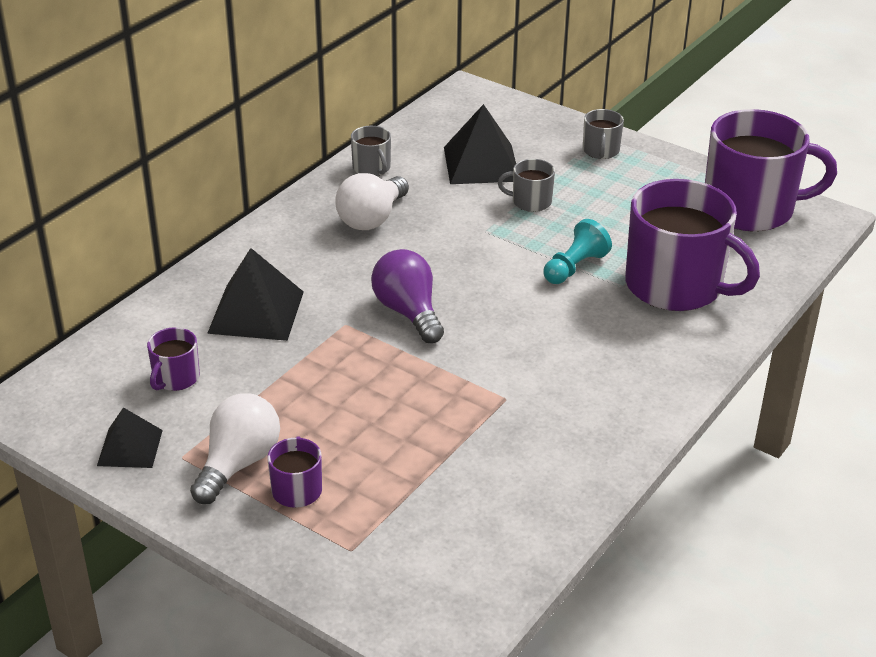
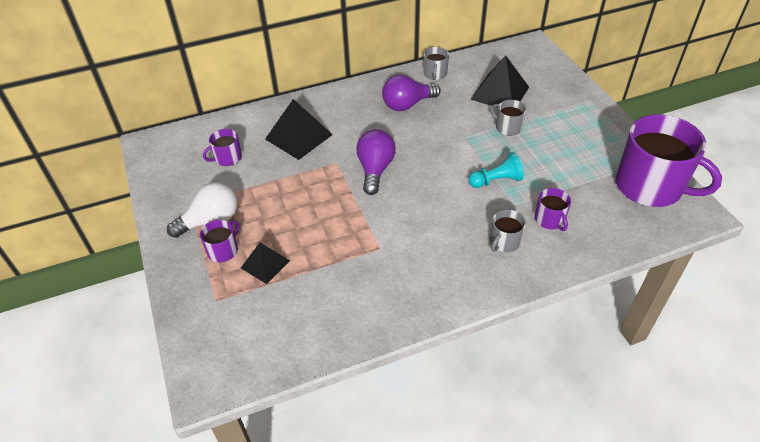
camera: 35 degrees right, 10 degrees up
black pyramid [97,407,163,468] -> black pyramid moved to [241,243,290,284]
white light bulb [336,173,409,230] -> purple light bulb [382,75,441,111]
grey mug [583,109,624,159] -> grey mug moved to [490,210,526,252]
purple mug [625,179,760,311] -> purple mug [535,188,571,231], size x0.44

